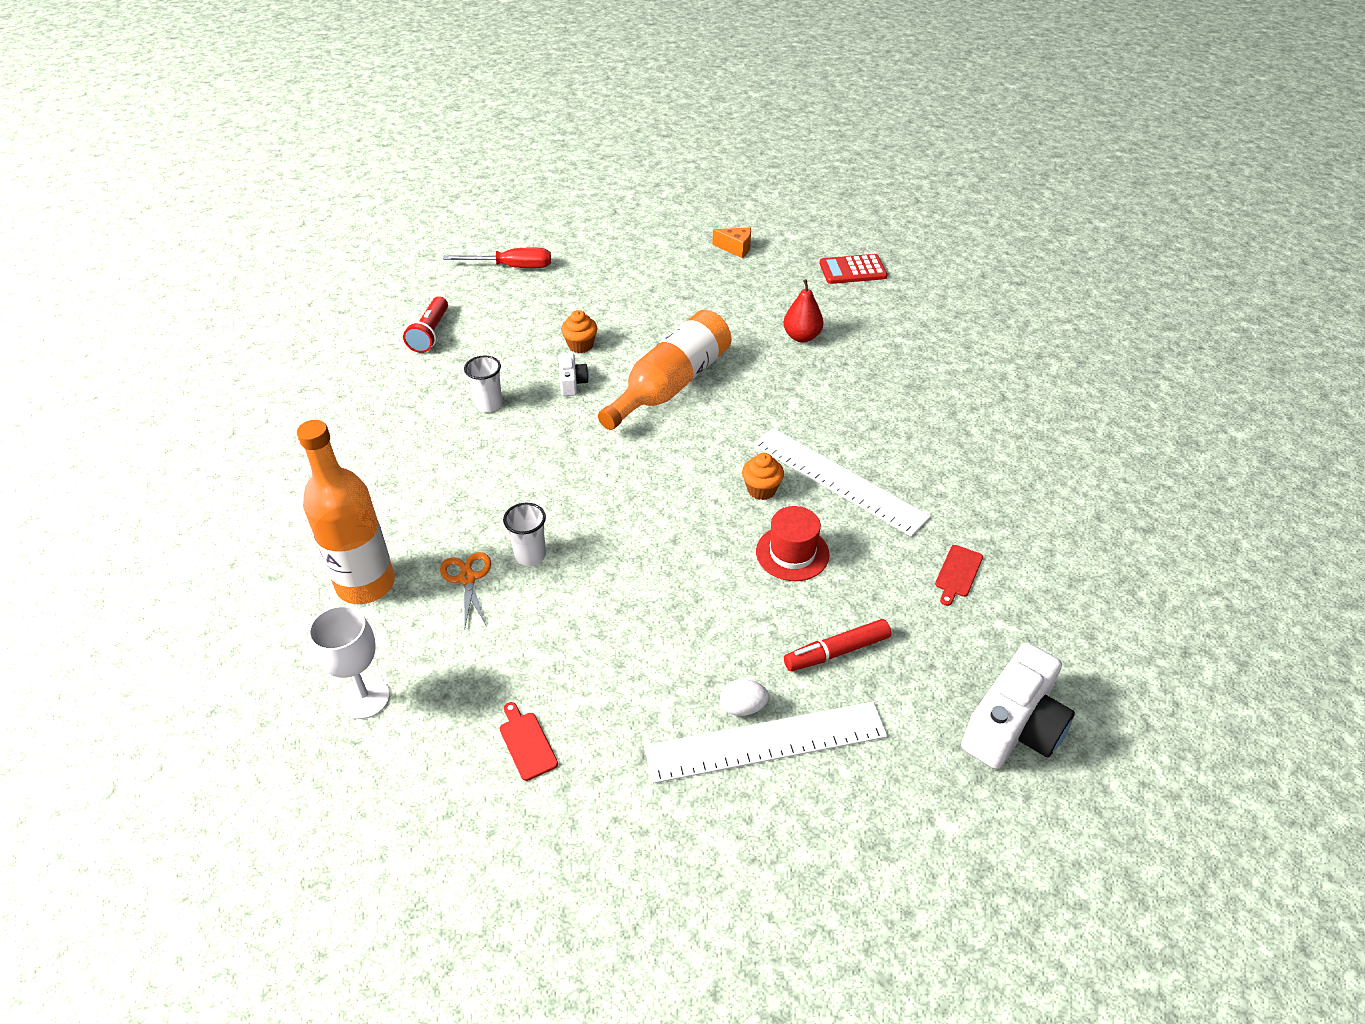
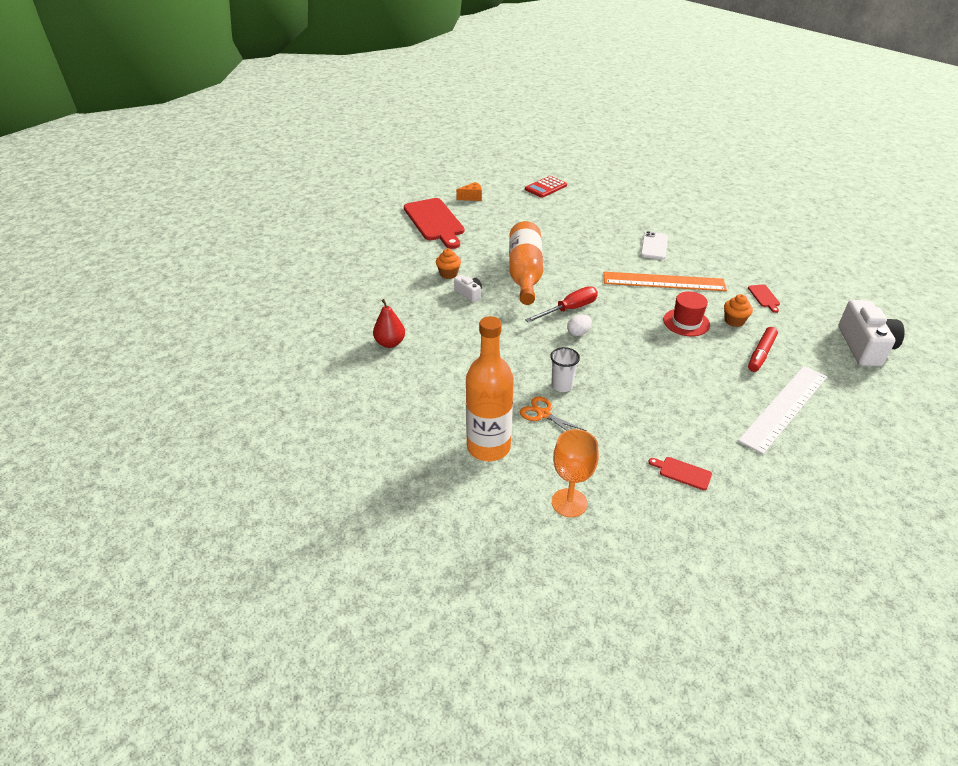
camera: 35 degrees left, 5 degrees down
white goblet [308,605,390,719] -> orange goblet [552,429,599,518]
red flashlight [403,296,448,353] -> none
red screwdriver [443,248,551,268] -> red screwdriver moved to [525,287,598,323]
white cup [464,355,502,412] -> none
white egg [720,679,769,716] -> white egg moved to [567,314,592,336]
orange cupcake [742,453,784,500] -> orange cupcake moved to [724,294,753,327]
white ruler [753,428,931,537] -> orange ruler [604,272,727,291]
red pear [783,279,824,342] -> red pear moved to [373,299,405,348]
none -> red cutting board [404,198,464,249]
none -> white phone [641,231,668,260]

